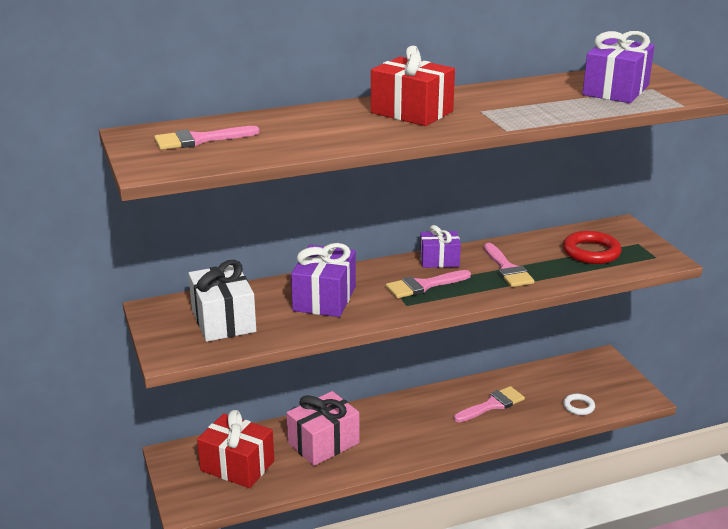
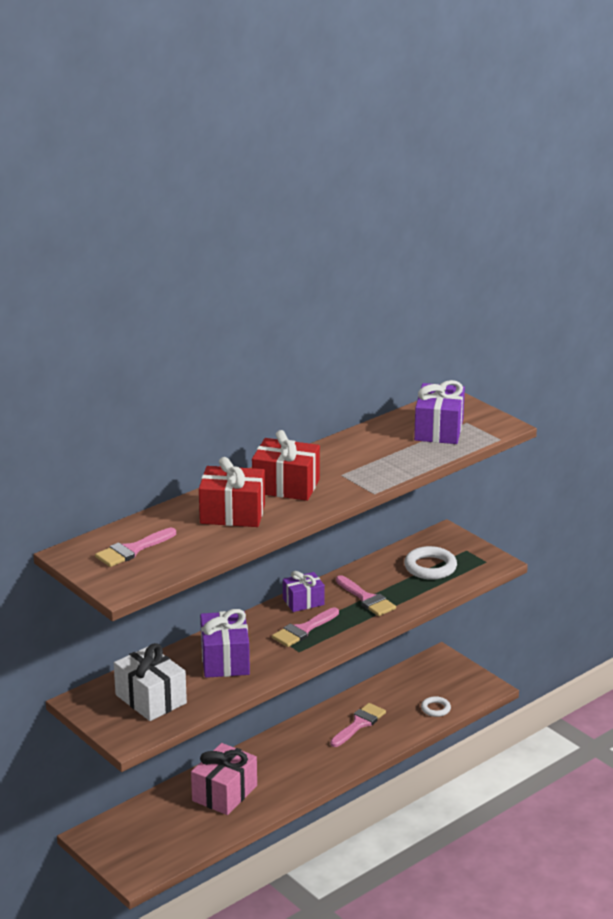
camera: 20 degrees left, 0 degrees up
red gift [197,410,274,488] -> red gift moved to [199,457,265,527]
red ring [563,231,622,264] -> white ring [404,546,457,580]

